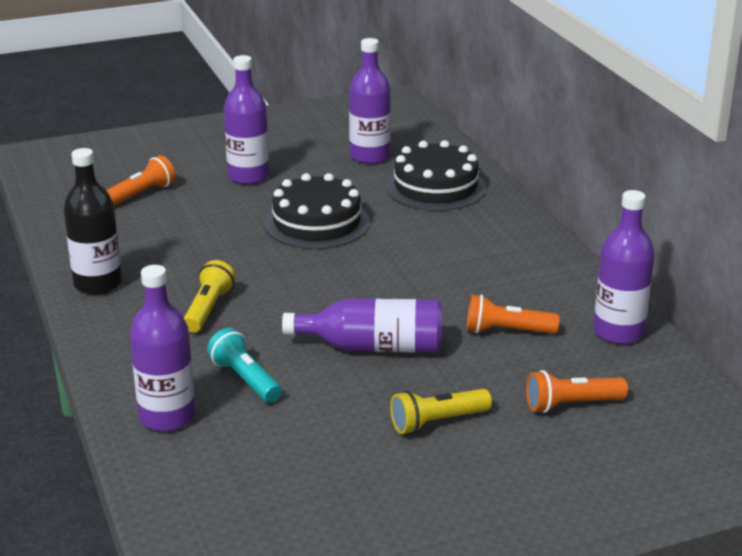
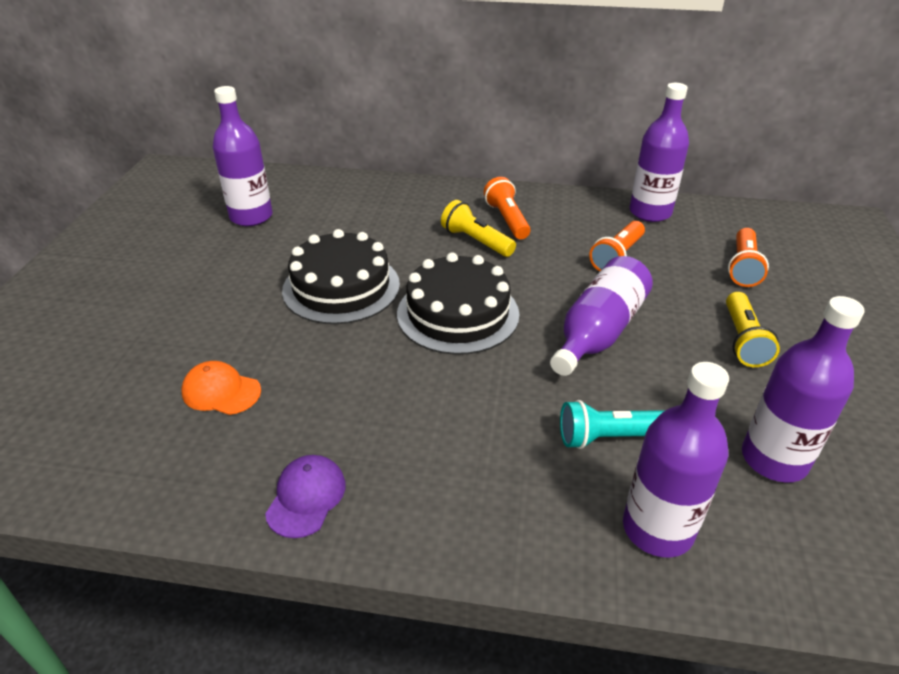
camera: 60 degrees left, 10 degrees up
black bottle [64,148,122,295] -> purple cap [265,455,346,538]
orange flashlight [107,155,175,205] -> orange flashlight moved to [484,177,531,239]
yellow flashlight [184,260,236,333] -> yellow flashlight moved to [441,200,516,257]
purple bottle [224,55,269,185] -> purple bottle moved to [742,296,865,483]
black cake [386,140,486,211] -> black cake moved to [397,253,519,355]
none -> orange cap [182,361,261,415]

